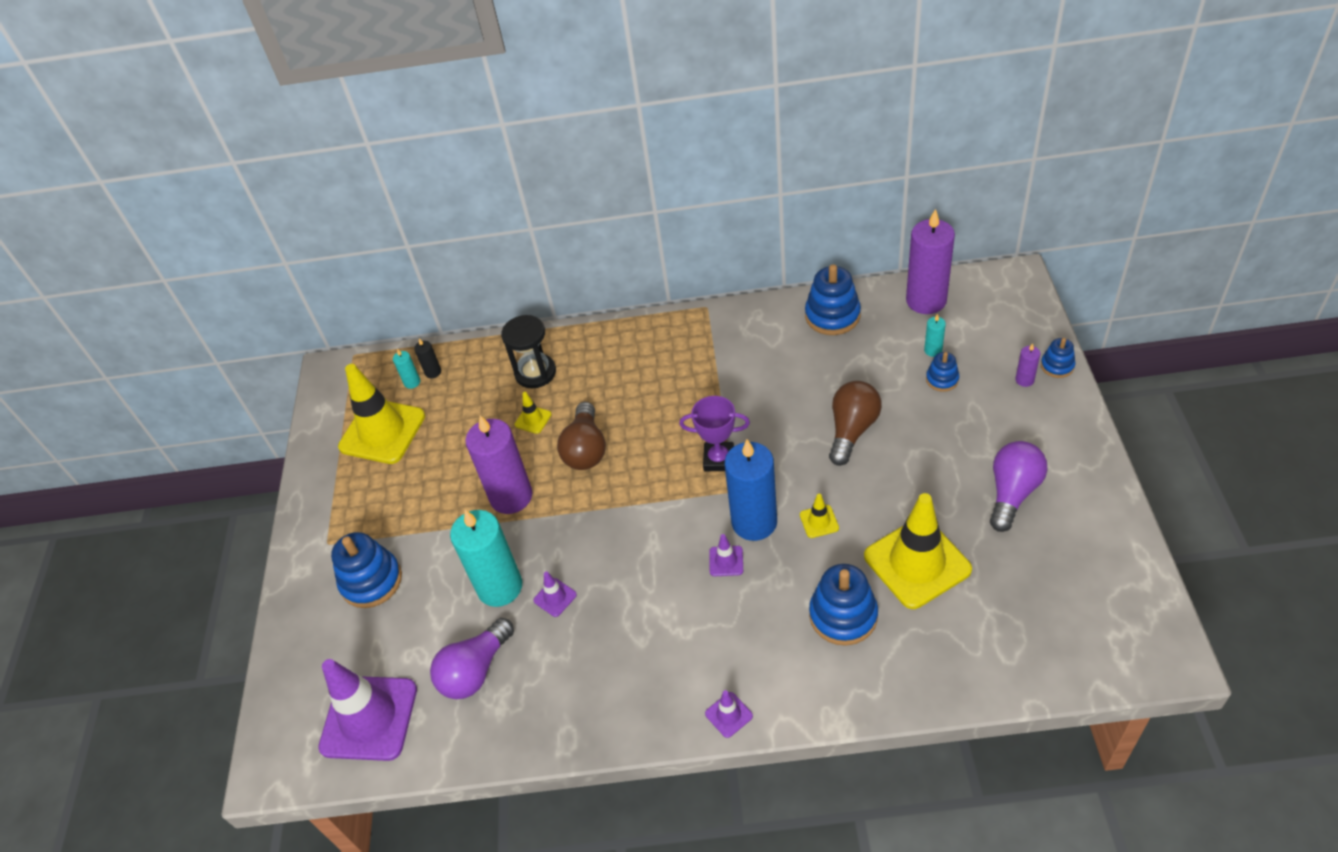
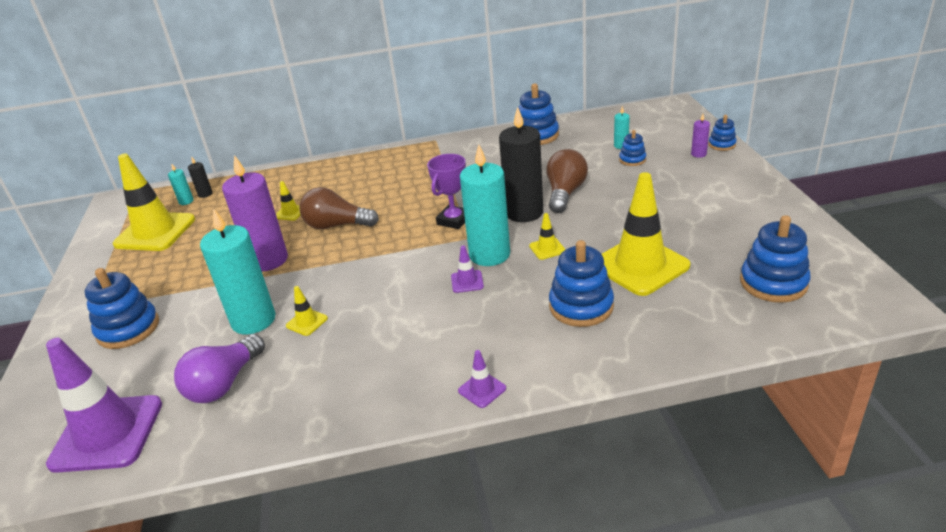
camera: 10 degrees left, 15 degrees down
black hourglass [501,315,556,389] -> none
purple traffic cone [533,572,577,617] -> yellow traffic cone [286,286,328,336]
brown light bulb [557,402,606,470] -> brown light bulb turned 105 degrees clockwise [299,187,379,229]
purple trophy [679,396,750,471] -> purple trophy turned 60 degrees counterclockwise [427,154,466,229]
blue candle [725,439,777,541] -> turquoise candle [460,144,510,266]
purple candle [906,209,955,314] -> none
purple light bulb [990,441,1048,532] -> none
none -> black candle [499,107,543,222]
none -> blue stacking toy [740,215,811,303]

